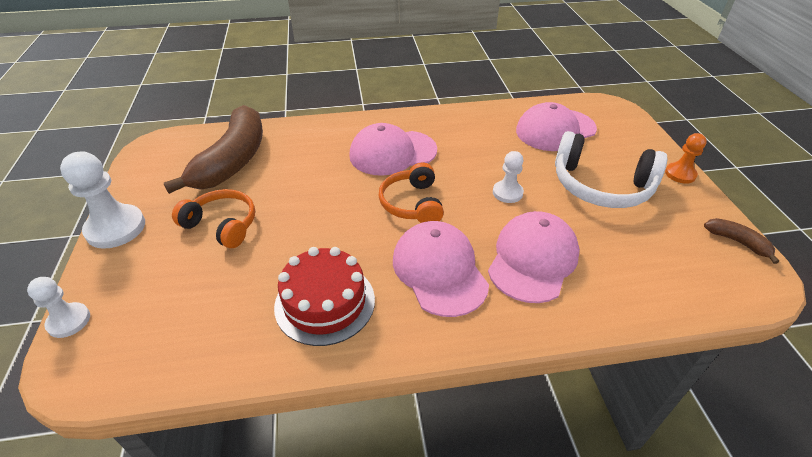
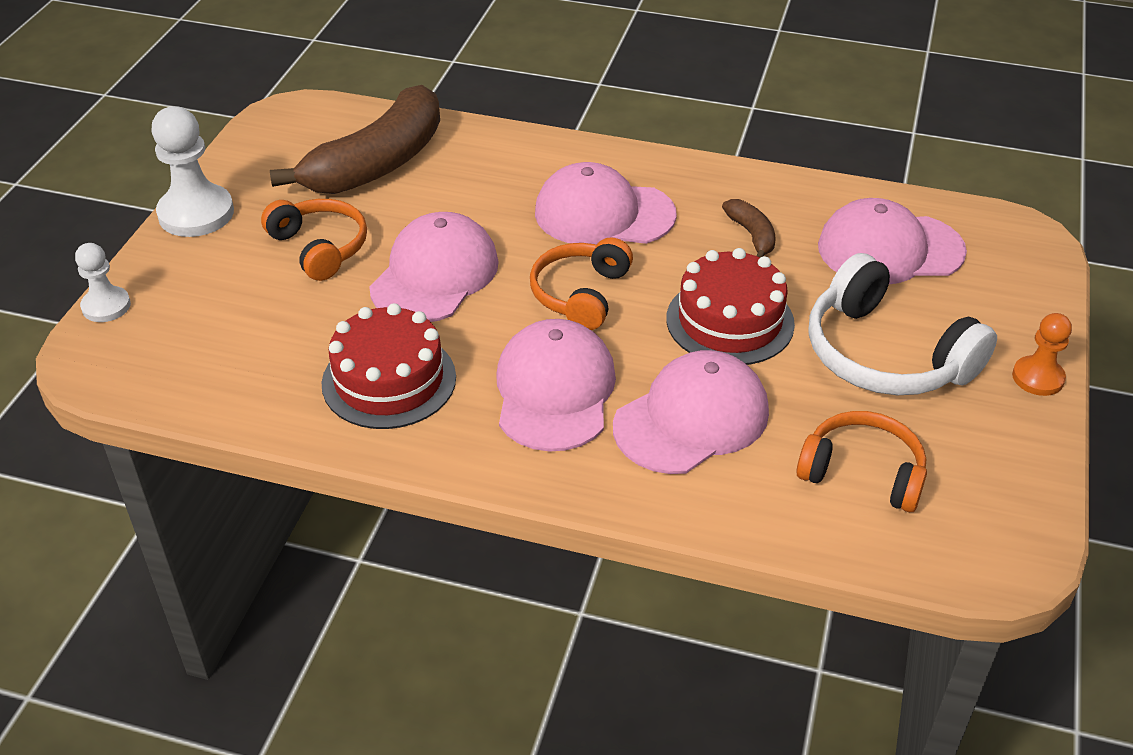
camera: 25 degrees right, 0 degrees up
white pawn [493,151,524,203] -> red cake [666,248,795,365]
brown banana [704,218,779,264] -> brown banana moved to [722,199,776,258]
none -> pink cap [369,212,499,322]
none -> orange headphones [796,411,927,512]

